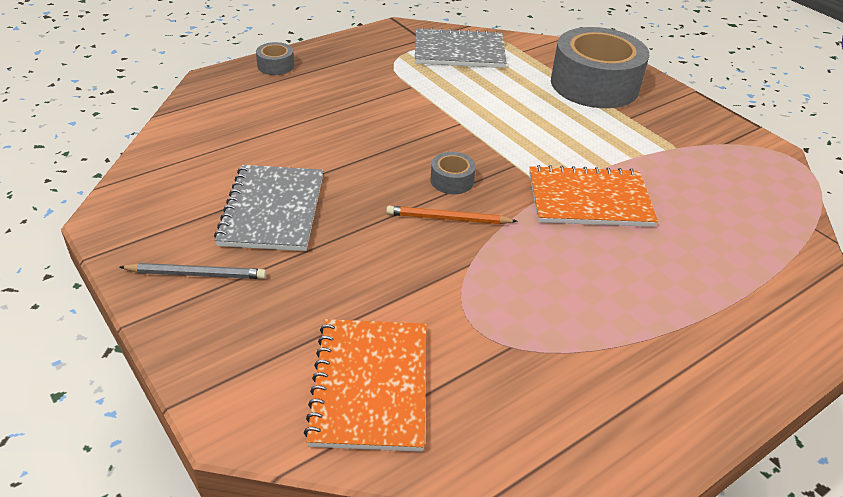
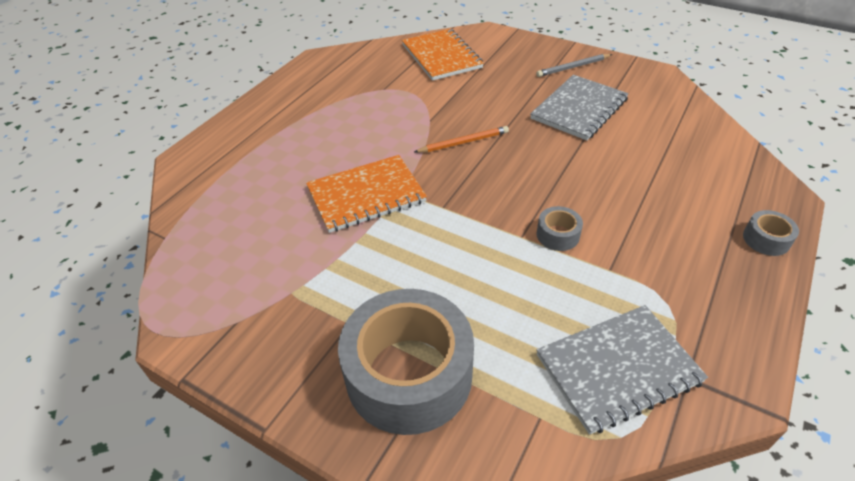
camera: 160 degrees right, 5 degrees up
grey notebook [214,165,324,251] -> grey notebook turned 60 degrees clockwise [530,75,629,140]
grey tape [430,152,476,194] -> grey tape moved to [537,206,583,251]

